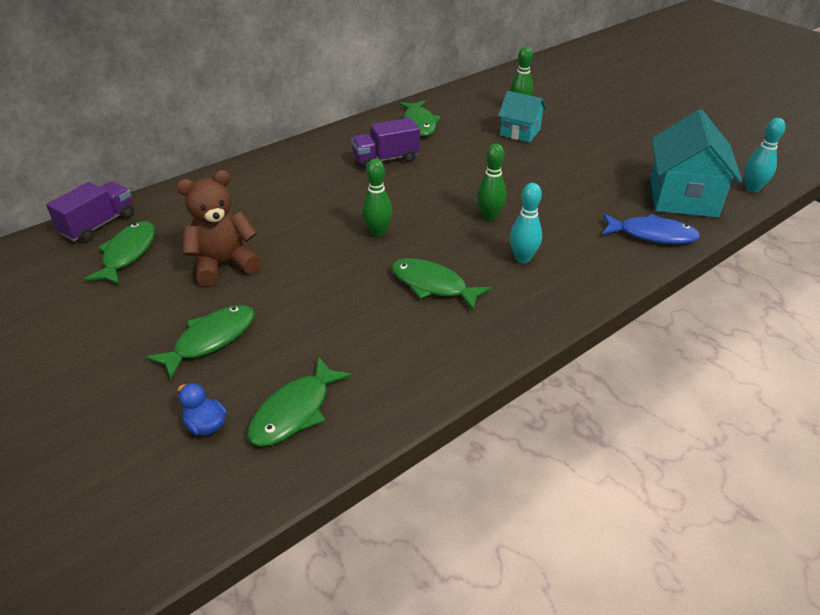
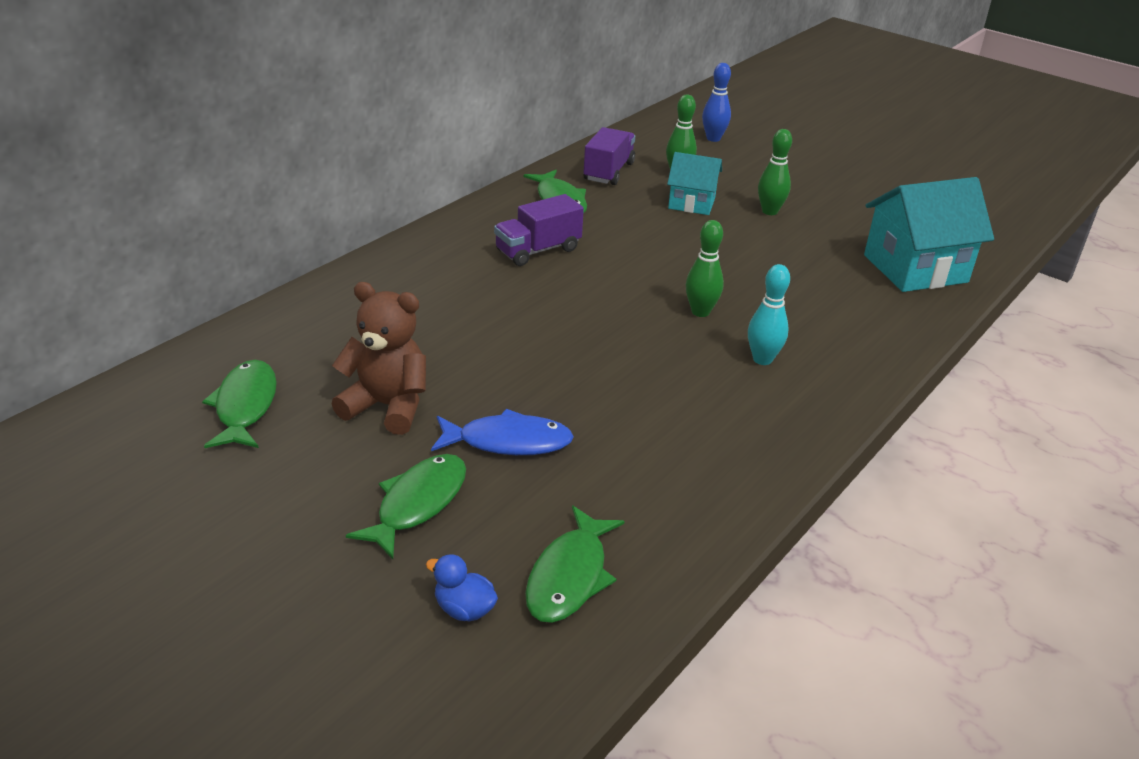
camera: 15 degrees left, 5 degrees down
purple truck [46,182,134,242] -> purple truck moved to [583,127,635,185]
brown teddy bear [176,170,261,286] -> brown teddy bear turned 60 degrees clockwise [332,282,426,435]
green bowling pin [362,159,392,237] -> green bowling pin moved to [758,129,792,215]
green fish [391,258,492,311] -> none
blue fish [602,214,700,244] -> blue fish moved to [431,409,574,455]
turquoise house [650,109,742,218] -> turquoise house turned 75 degrees clockwise [864,177,994,292]
turquoise bowling pin [745,118,785,192] -> none
none -> blue bowling pin [702,63,731,142]

